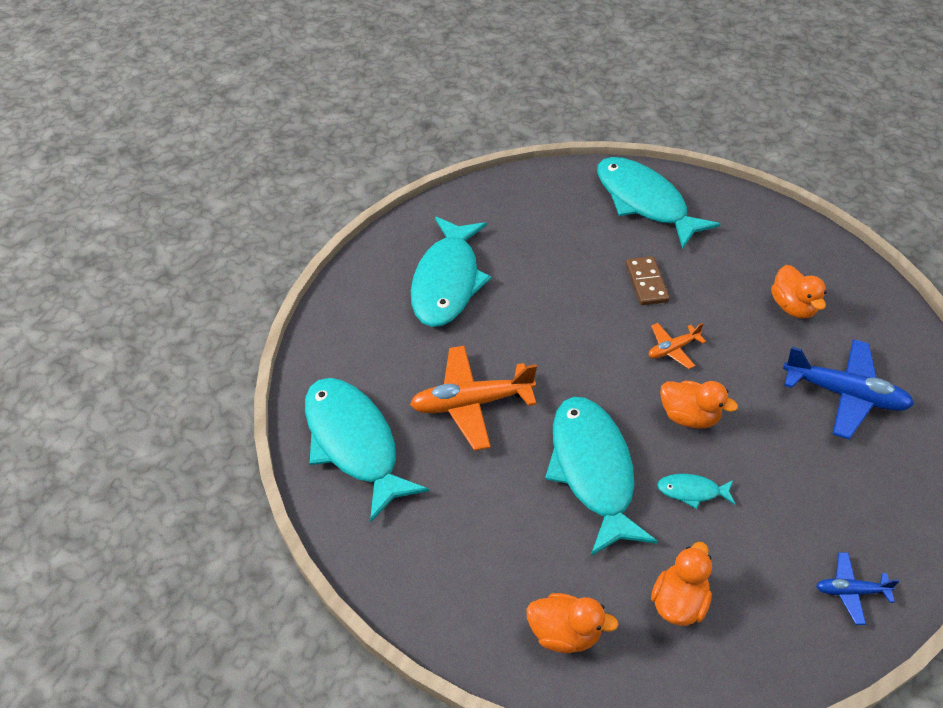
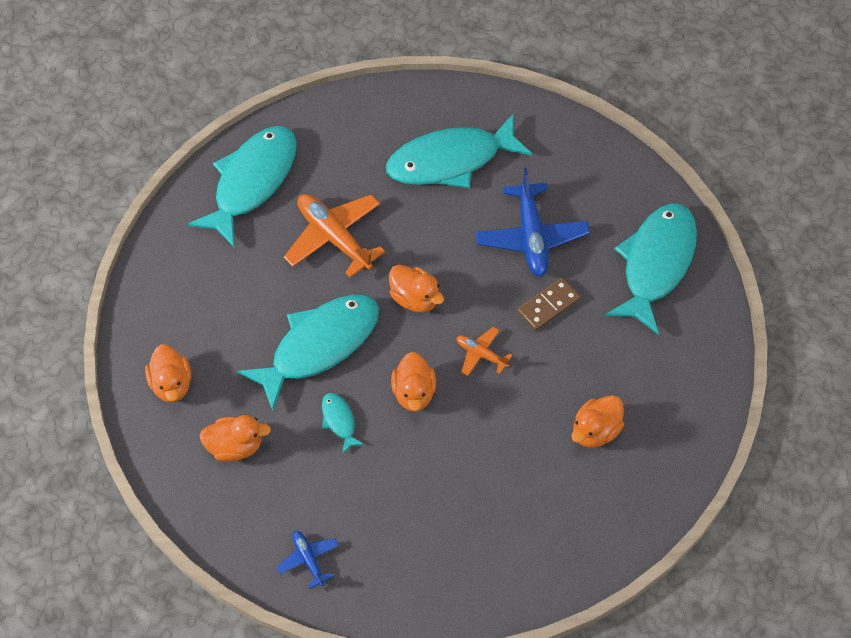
camera: 60 degrees right, 10 degrees up
blue plane [783,339,914,440] -> blue plane moved to [476,168,590,277]
none -> orange duck [389,264,444,313]

